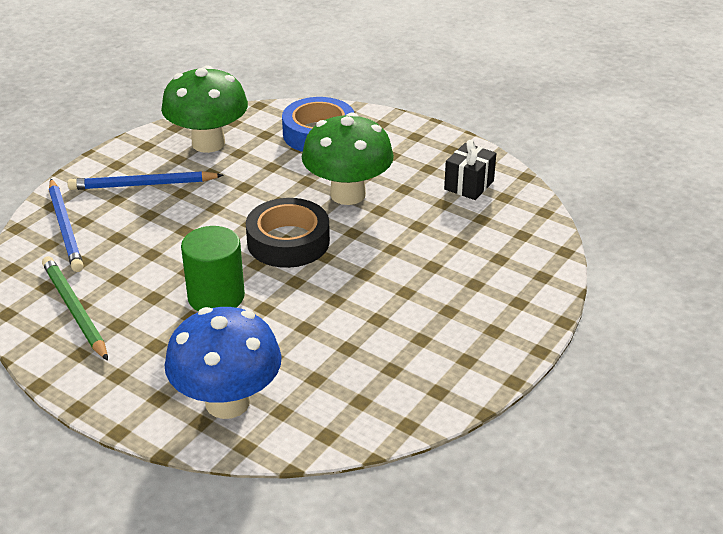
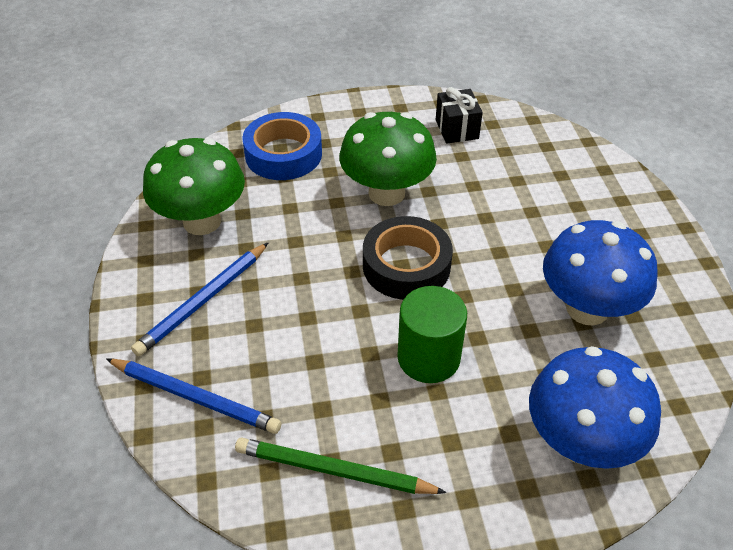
camera: 45 degrees left, 10 degrees up
none -> blue mushroom [543,220,658,326]

